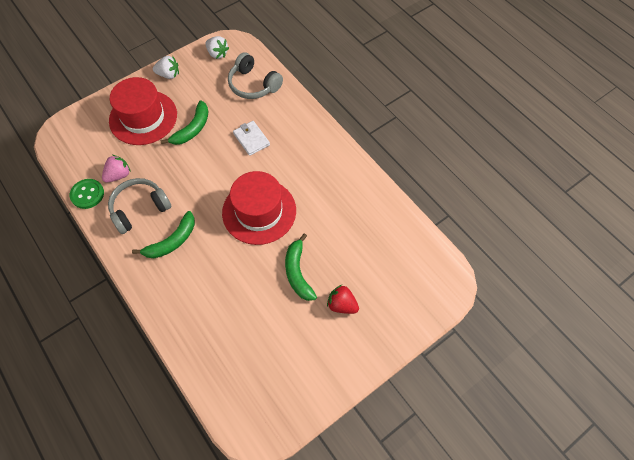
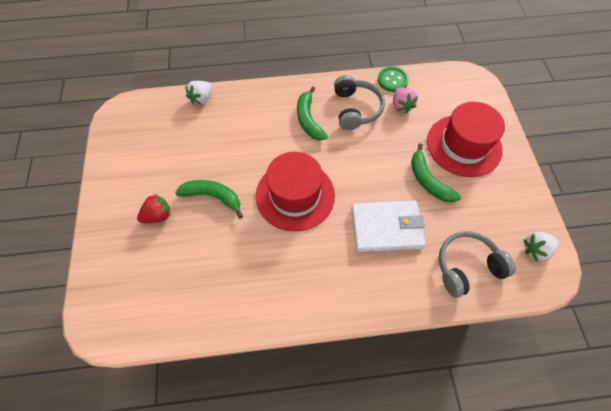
camera: 120 degrees right, 0 degrees up
white strawberry [153,56,179,79] -> white strawberry moved to [185,81,212,105]
white wallet [233,121,270,156] -> white wallet [351,200,426,252], size x1.70

